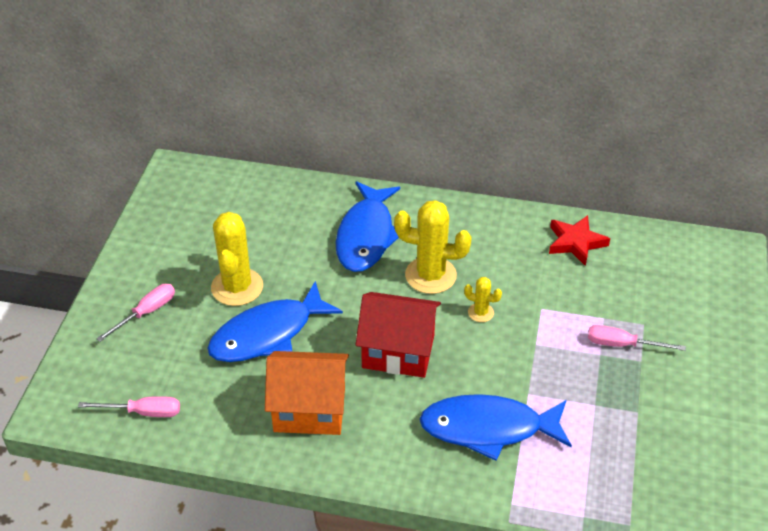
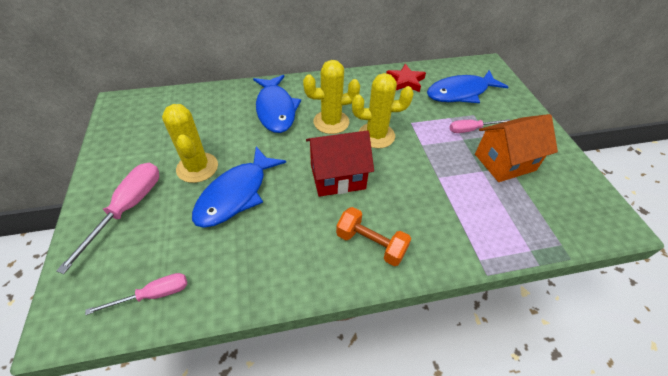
camera: 25 degrees left, 5 degrees up
pink screwdriver [96,284,175,342] -> pink screwdriver [56,163,159,274], size x1.63
orange house [265,351,349,435] -> orange house moved to [475,114,558,182]
blue fish [419,394,572,461] -> blue fish moved to [427,70,509,103]
yellow cactus [464,277,502,322] -> yellow cactus [352,73,414,148], size x2.04
none -> orange dumbbell [336,207,411,266]

